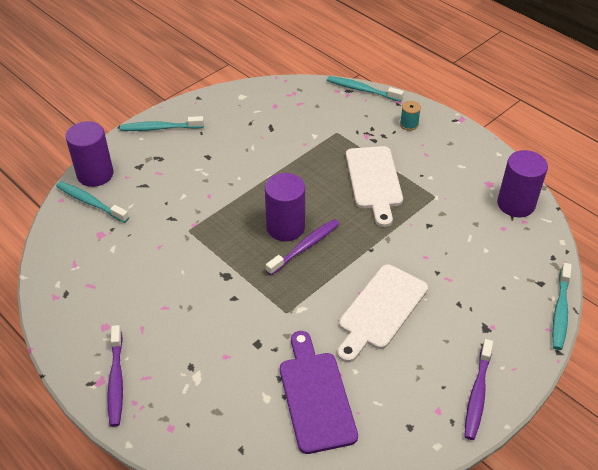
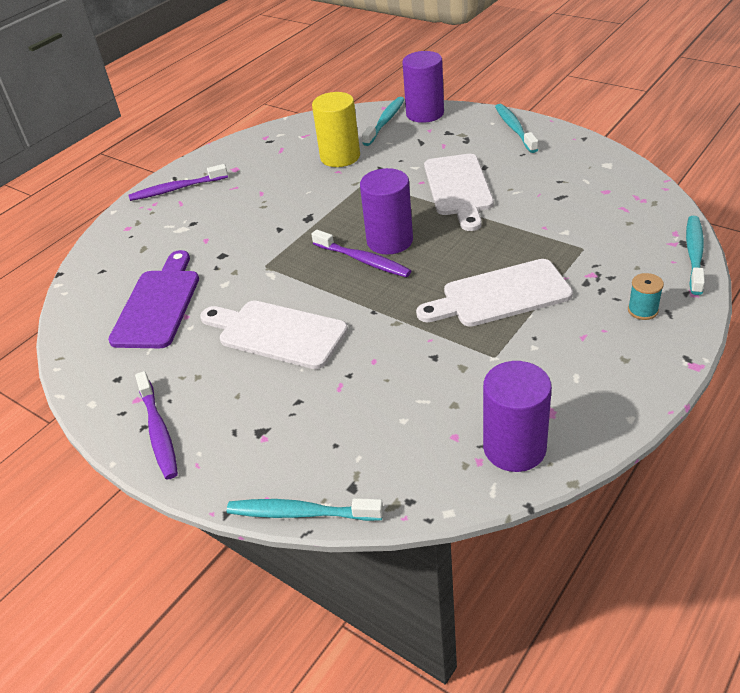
camera: 85 degrees right, 5 degrees down
purple cutting board [280,331,358,454] -> purple cutting board turned 60 degrees counterclockwise [108,250,199,348]
purple toothbrush [464,339,493,440] -> purple toothbrush turned 120 degrees counterclockwise [135,371,178,479]
none -> yellow cylinder [312,92,360,167]
none -> white cutting board [424,154,494,231]

